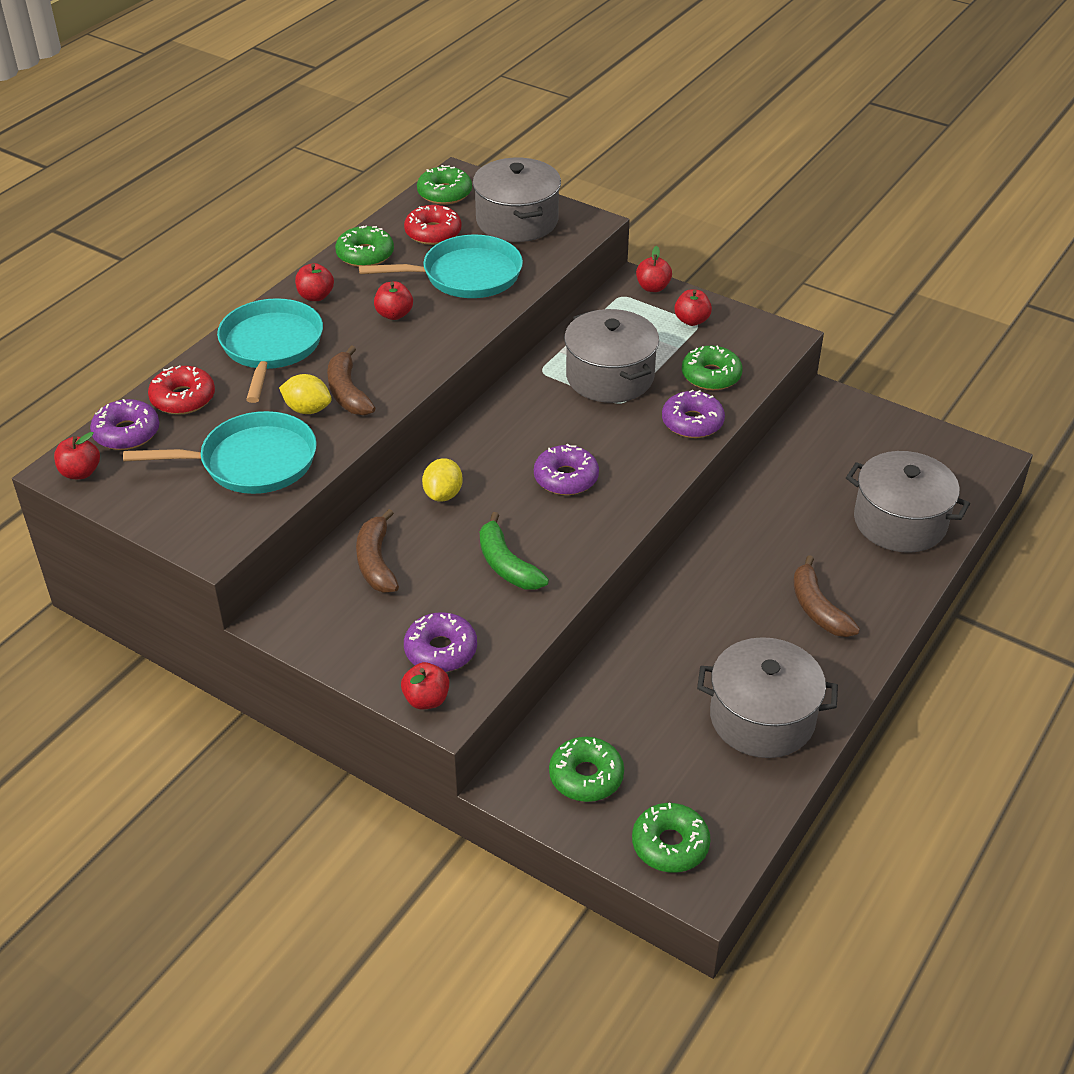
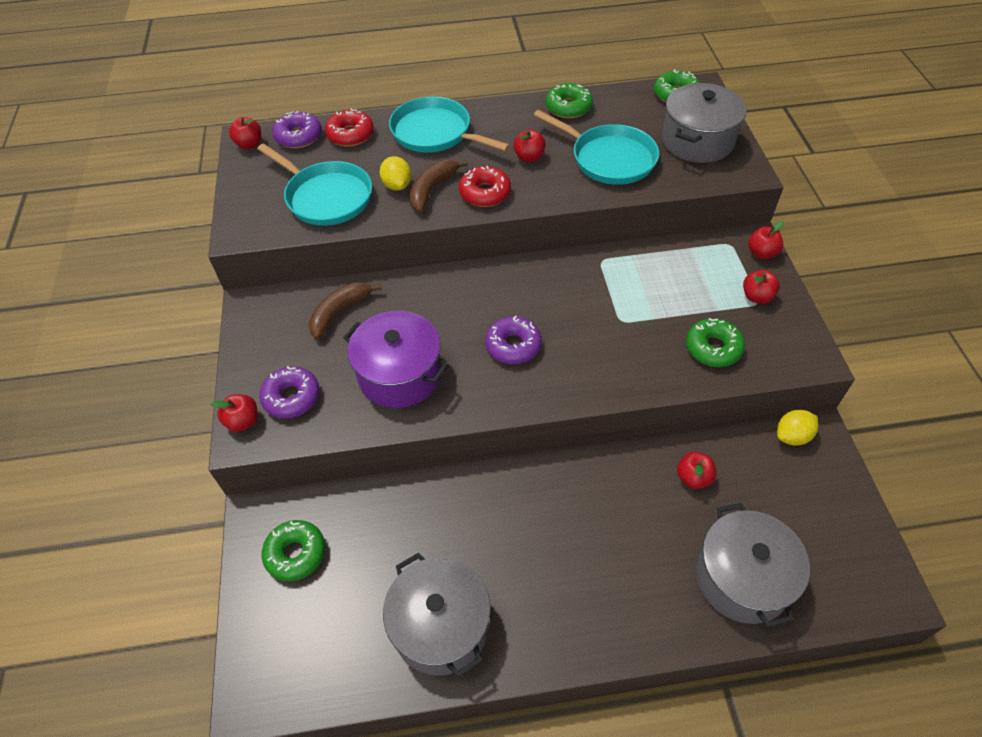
camera: 50 degrees right, 10 degrees up
turquoise pan [217,298,323,403] -> turquoise pan turned 105 degrees counterclockwise [389,97,510,153]
red apple [295,263,334,301] -> red apple moved to [677,452,716,489]
red donut [404,205,462,245] -> red donut moved to [459,166,511,207]
yellow lemon [422,458,463,502] -> yellow lemon moved to [777,410,818,445]
green banana [480,512,549,590] -> purple pot [343,311,449,408]
grey pot [564,309,659,403] -> none
green donut [632,803,711,873] -> none
purple donut [662,389,725,438] -> none
brown banana [793,555,860,637] -> none

